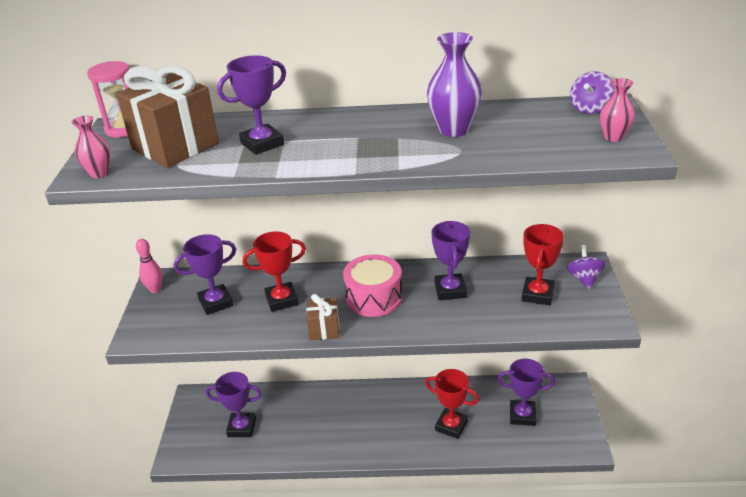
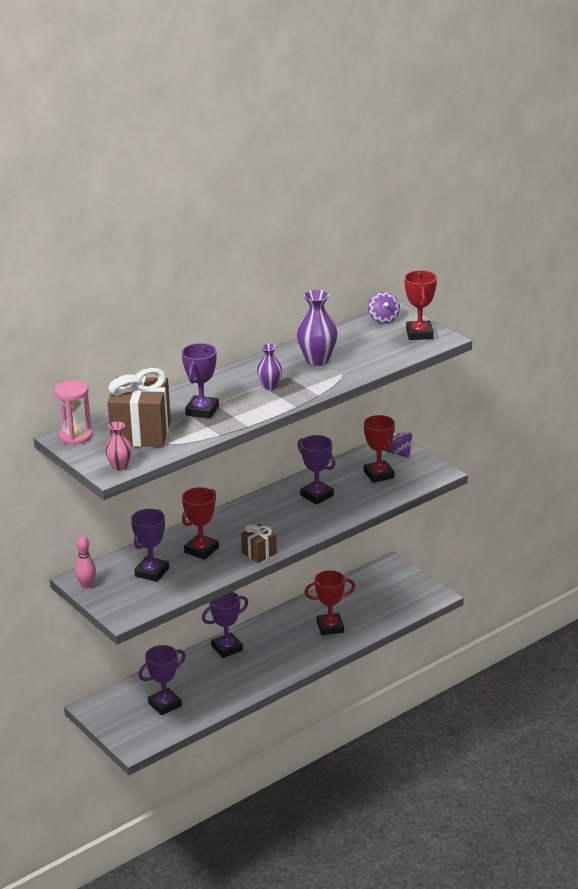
camera: 40 degrees left, 5 degrees down
pink drum [343,254,402,317] -> none
purple trophy [497,359,555,426] -> purple trophy moved to [202,592,248,658]
pink vase [600,78,635,142] -> red trophy [404,270,437,340]
none -> purple vase [257,344,282,390]

